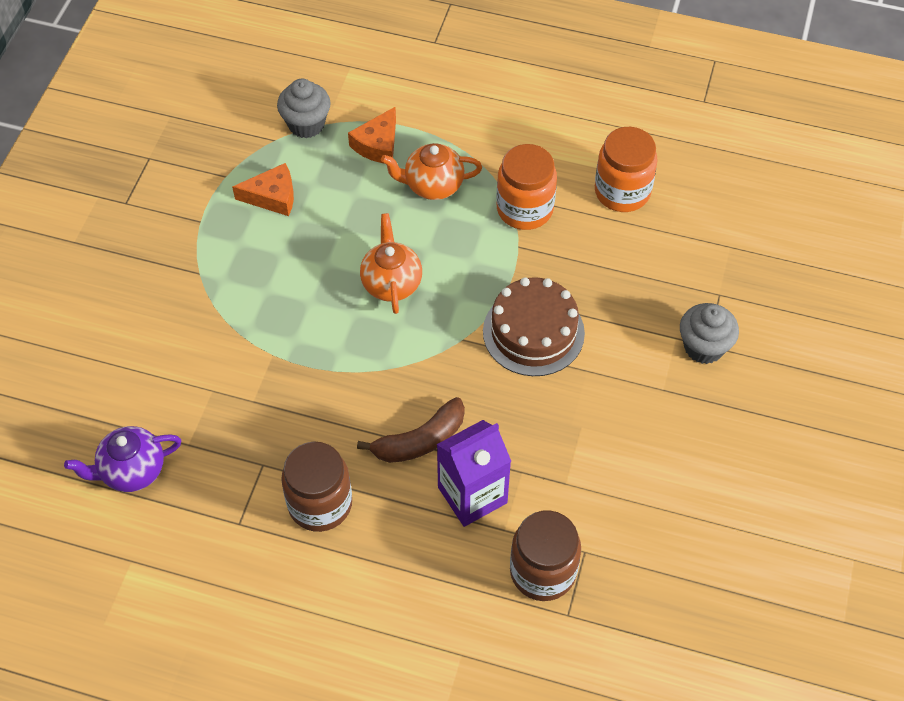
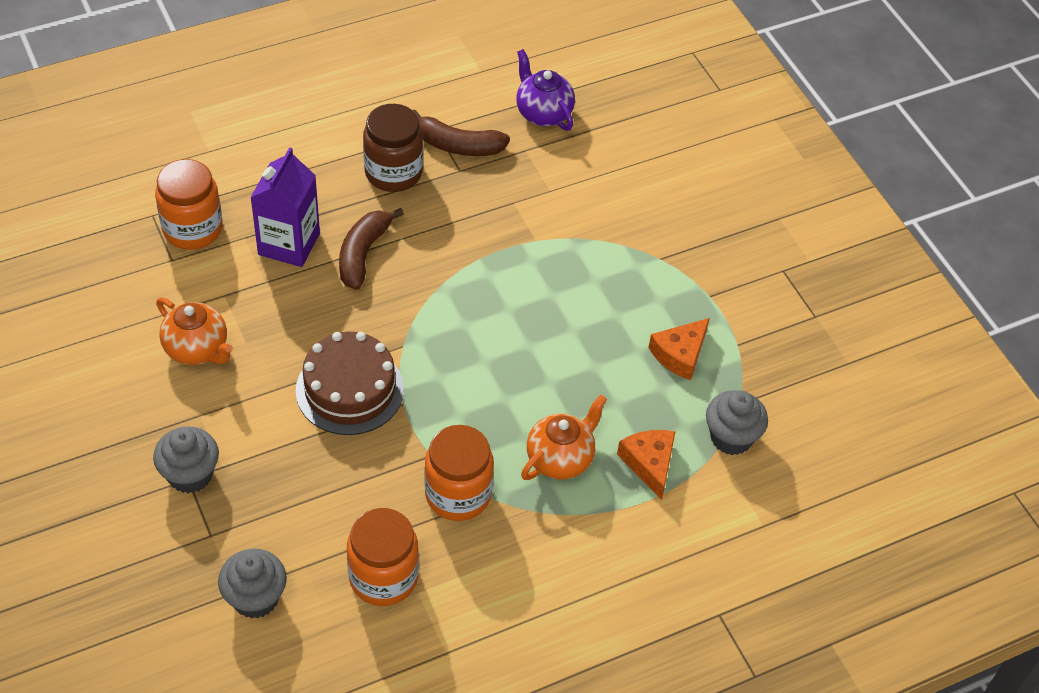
camera: 135 degrees right, 5 degrees down
purple teapot [64,426,181,492] -> purple teapot turned 60 degrees counterclockwise [516,49,575,131]
orange teapot [360,213,422,314] -> orange teapot moved to [156,297,233,365]
brown jar [510,510,581,601] -> orange jar [155,159,223,250]
none -> grey cupcake [218,549,287,619]
none -> brown banana [413,109,510,156]

